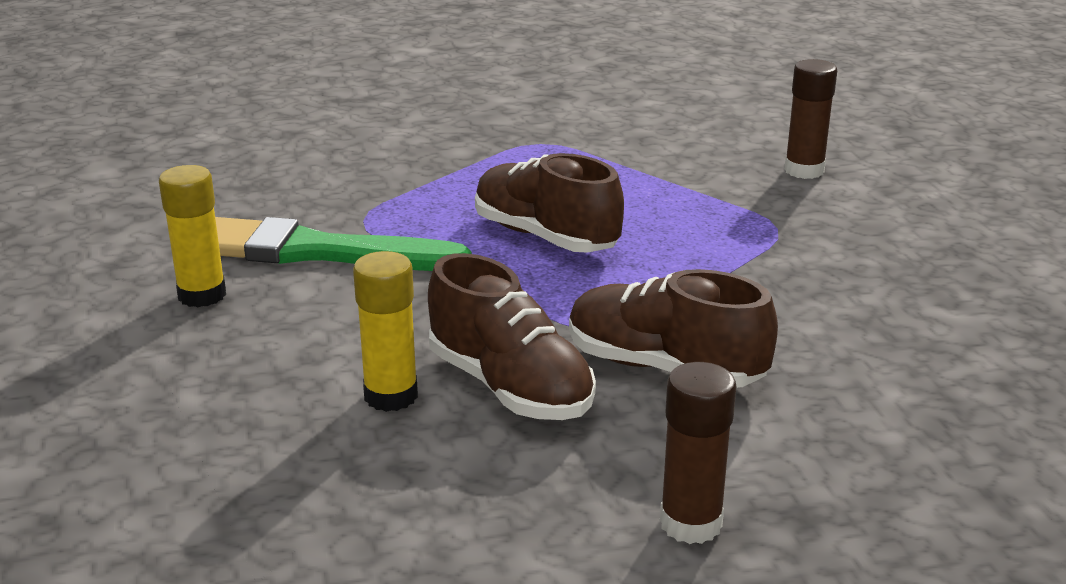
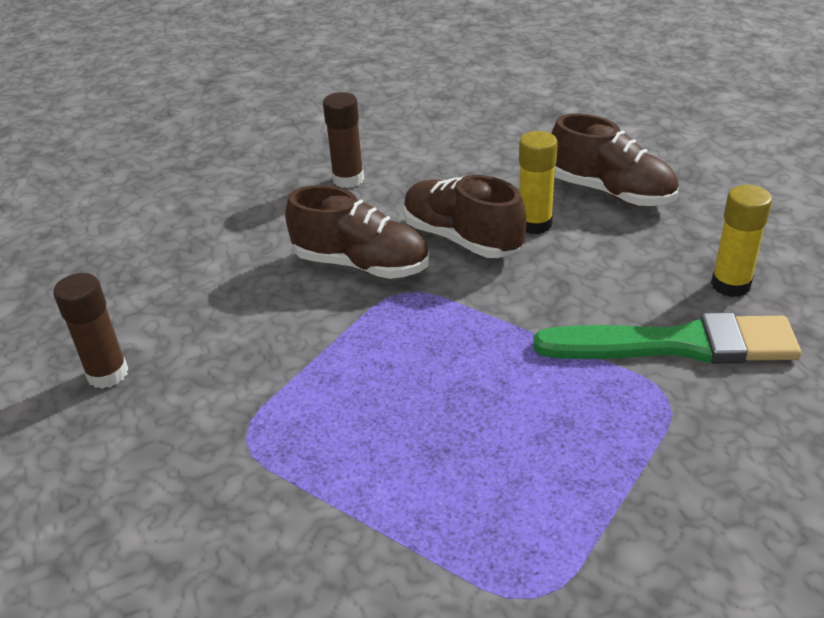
camera: 175 degrees right, 10 degrees up
brown shoe [475,153,624,252] -> brown shoe moved to [551,113,679,206]
brown glue stick [784,59,837,179] -> brown glue stick moved to [53,273,128,389]

